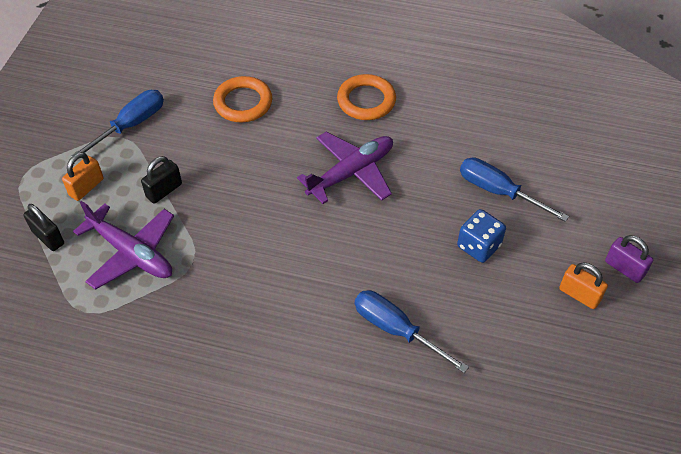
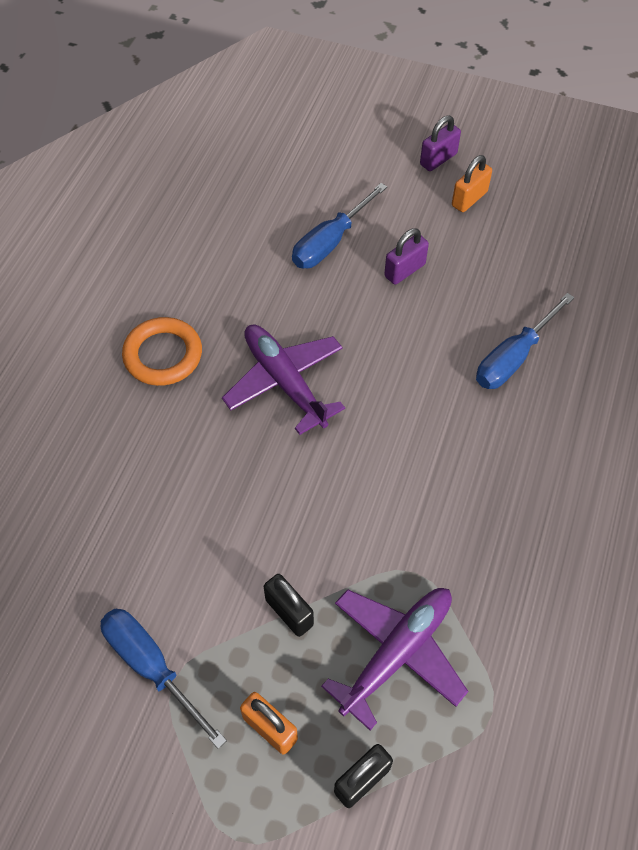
camera: 85 degrees left, 5 degrees up
orange ring [213,76,272,122] -> none
blue dice [457,209,506,263] -> purple padlock [384,228,429,285]

